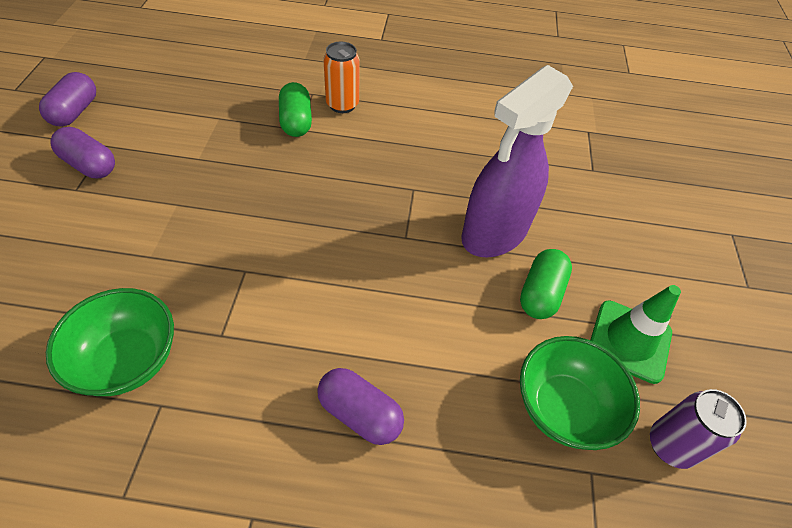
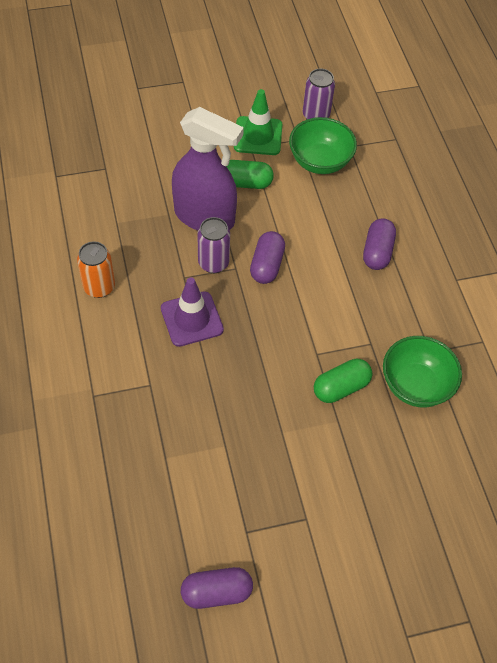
camera: 110 degrees left, 5 degrees up
purple capsule [51,127,115,178] -> purple capsule moved to [250,231,285,284]
green capsule [279,82,312,137] -> green capsule moved to [314,359,372,403]
orange can [323,42,360,113] -> orange can moved to [77,241,115,298]
none -> purple traffic cone [161,277,224,347]
none -> purple can [198,217,230,273]

